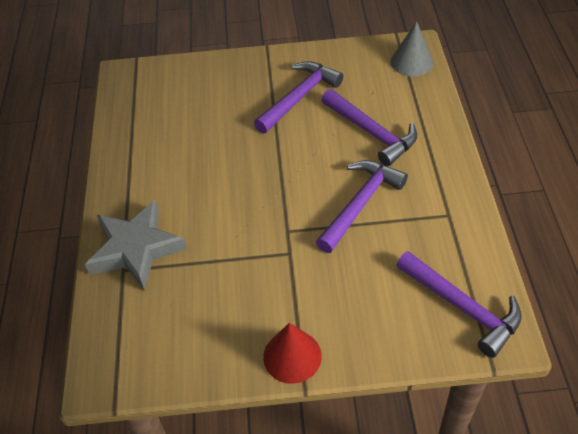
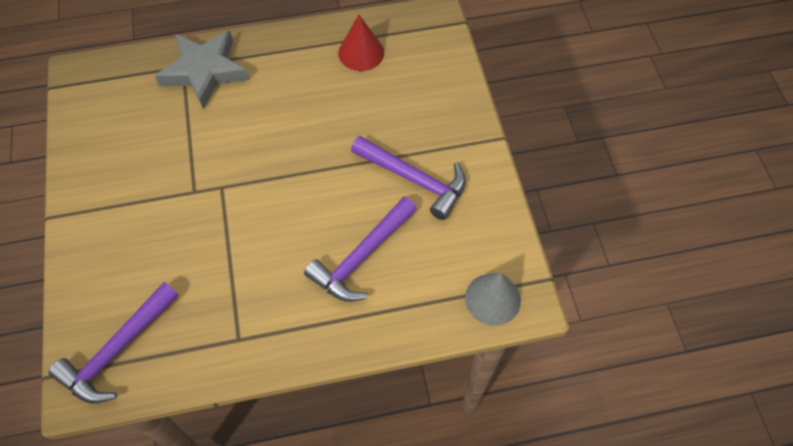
camera: 80 degrees right, 10 degrees up
red cone [263,323,322,384] -> red cone moved to [338,15,384,71]
purple hammer [316,160,408,253] -> none

